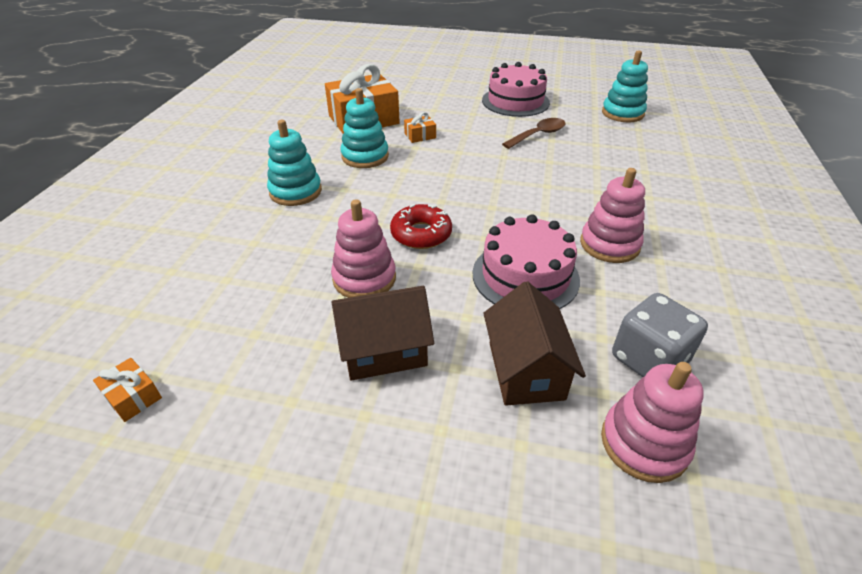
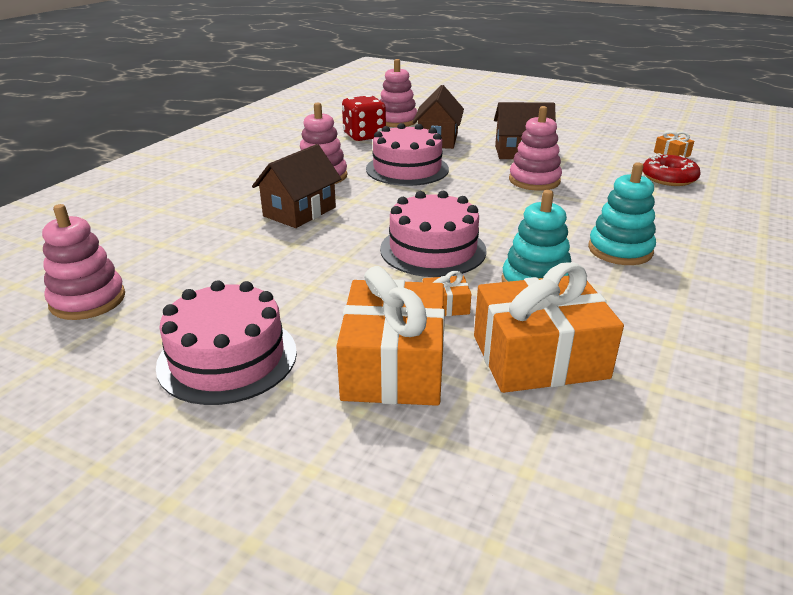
camera: 165 degrees left, 10 degrees down
red donut [390,204,452,249] -> red donut moved to [643,153,701,186]
brown spoon [502,118,566,149] -> none
turquoise stacking toy [602,50,648,122] -> pink stacking toy [42,204,125,320]
grey dice [612,293,708,377] -> red dice [342,95,386,141]
none -> brown house [252,144,341,228]
none -> orange gift [336,266,445,406]
none -> pink cake [380,191,486,277]

